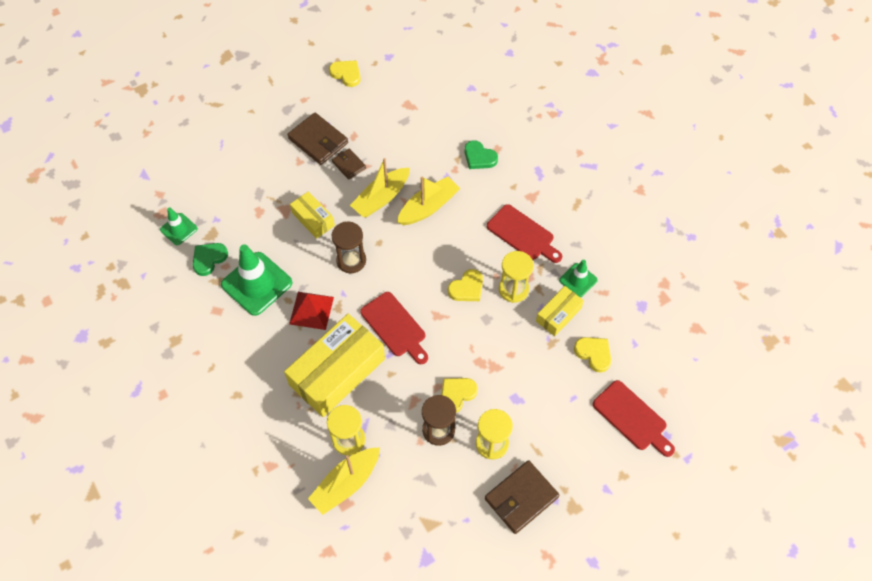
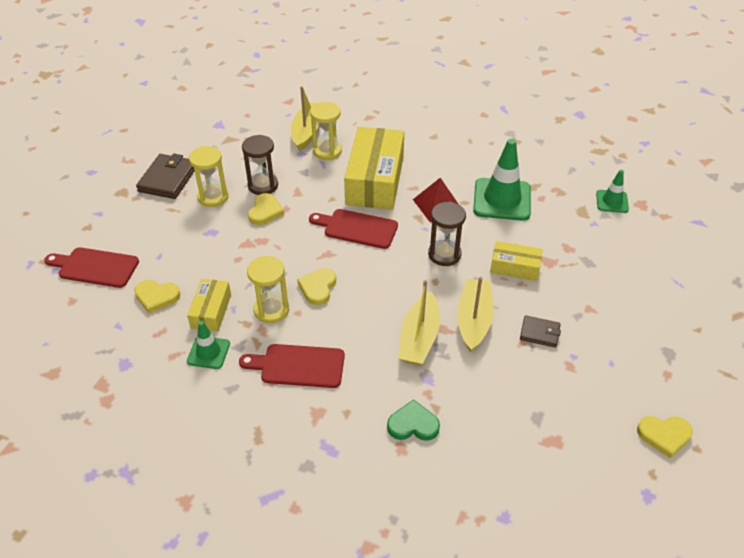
camera: 145 degrees right, 15 degrees down
green heart [193,243,228,276] -> none
brown wallet [287,113,348,165] -> none

